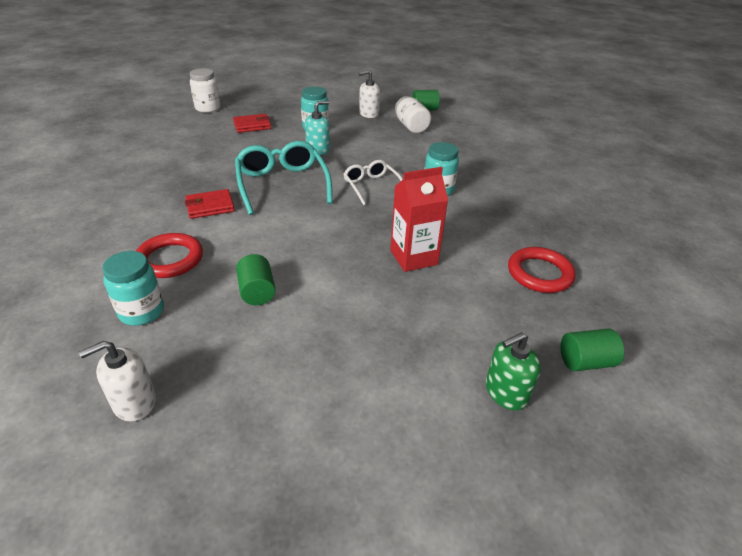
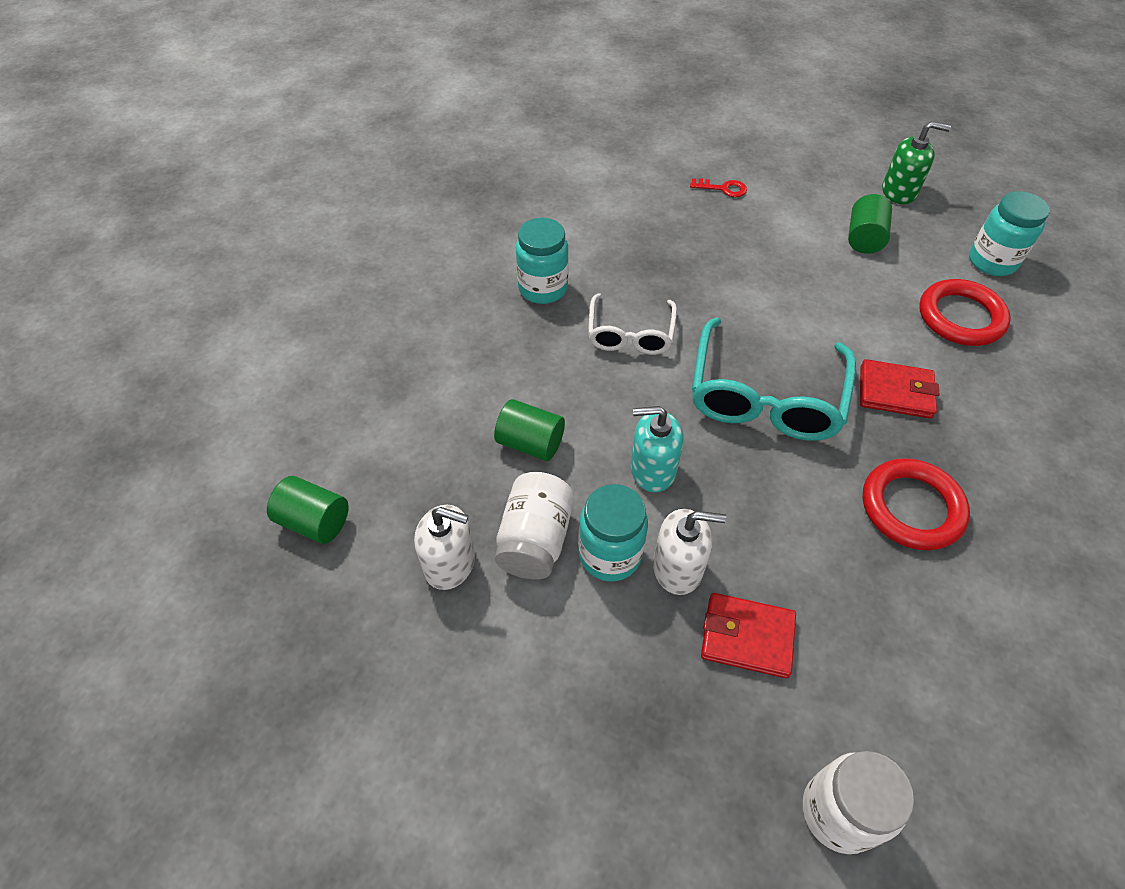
camera: 145 degrees left, 15 degrees up
white soap dispenser [79,341,156,422] -> white soap dispenser moved to [653,509,726,595]
red carton [390,167,448,272] -> none
white jar [395,96,431,133] -> white jar moved to [495,472,574,580]
green soap dispenser [486,332,541,410] -> green soap dispenser moved to [882,121,951,204]
red ring [508,247,576,293] -> red ring moved to [863,458,970,550]
green cylinder [560,328,624,371] -> green cylinder moved to [494,399,565,461]
none -> red key [690,178,747,197]

